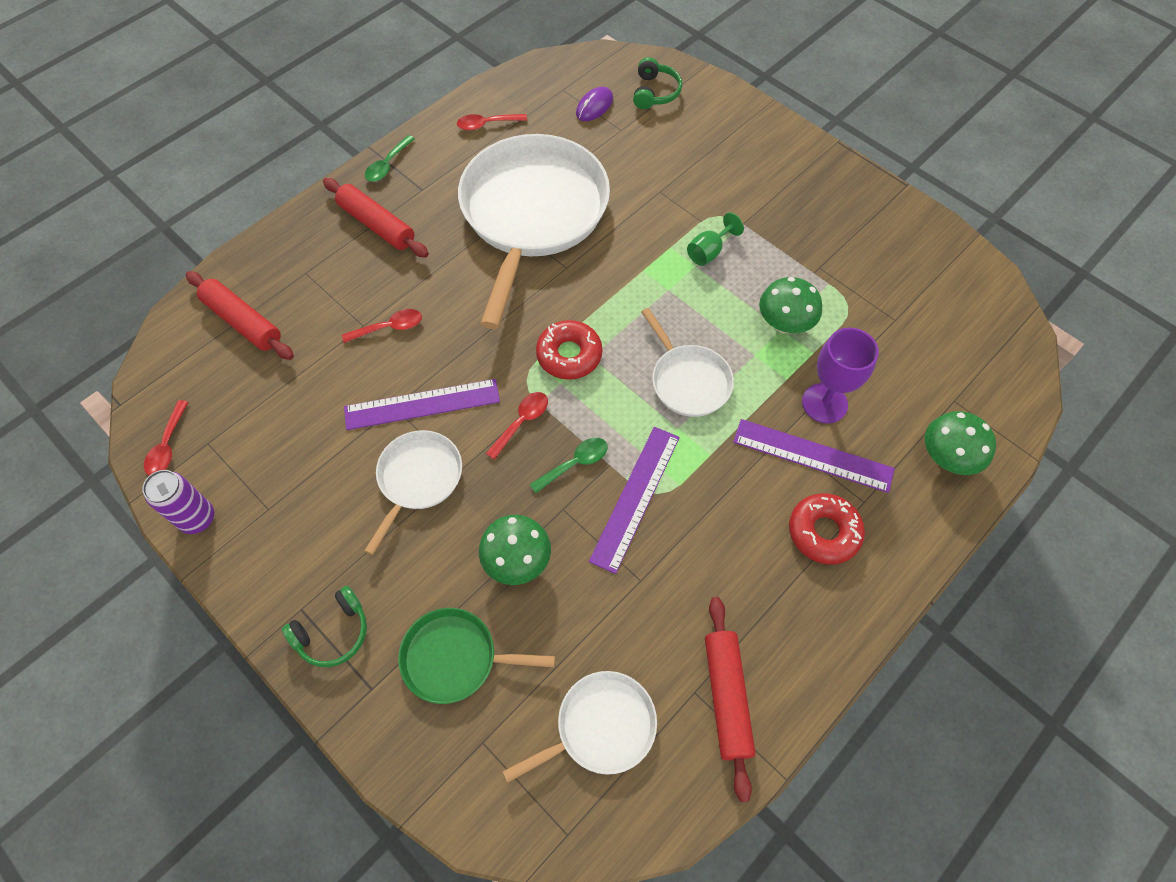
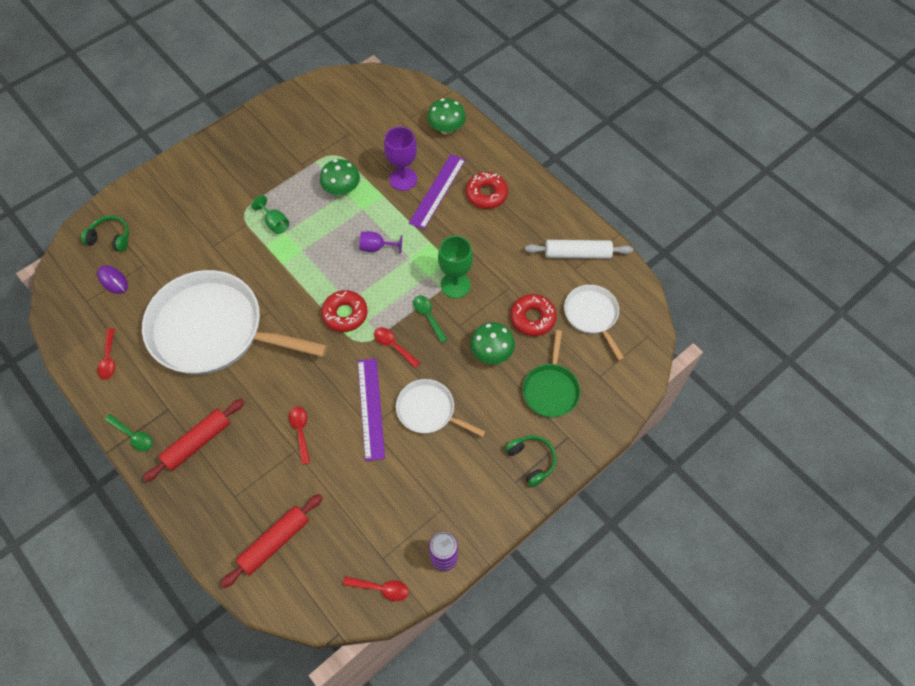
camera: 85 degrees left, 0 degrees up
purple ruler [589,427,680,574] -> green goblet [438,236,473,298]
white pan [642,308,734,417] -> purple goblet [359,231,402,254]
red rolling pin [705,597,756,802] -> white rolling pin [525,240,633,259]
none -> red donut [510,294,557,336]

